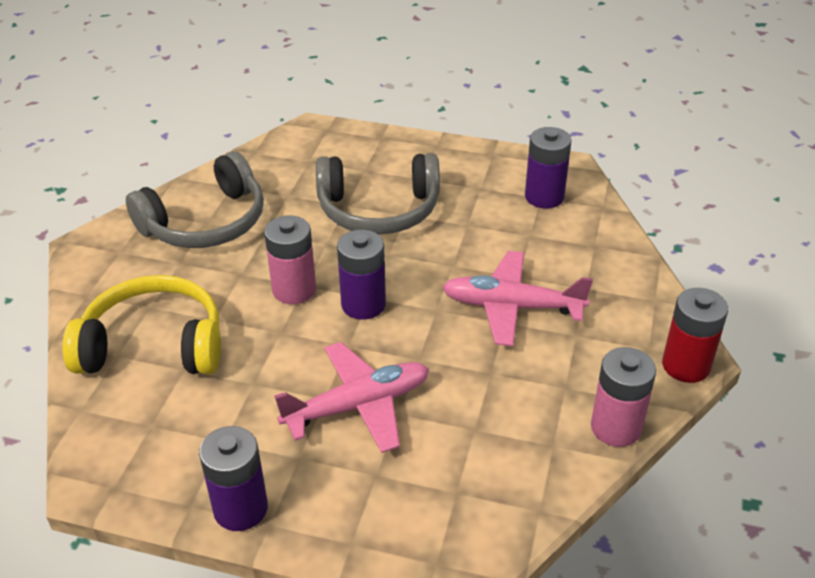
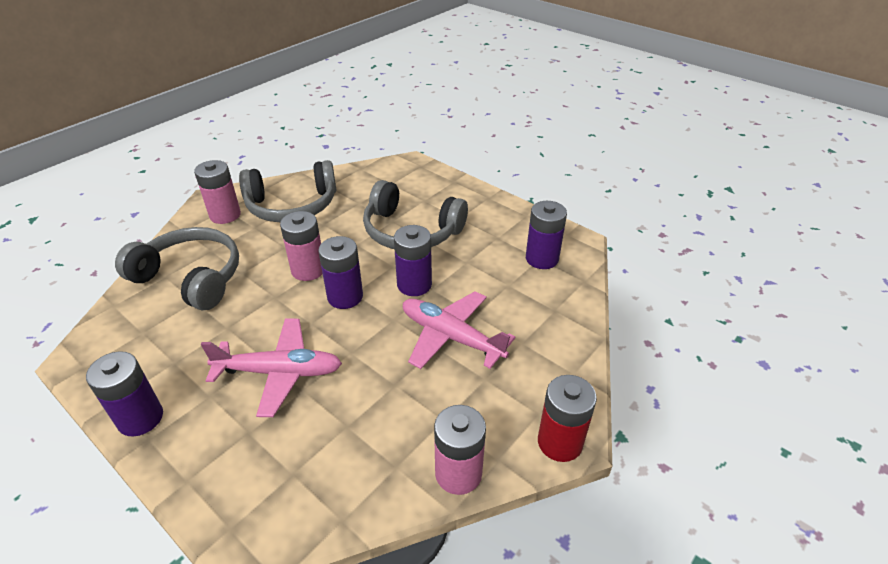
camera: 25 degrees right, 0 degrees up
yellow headphones [63,275,221,374] -> grey headphones [115,227,239,310]
none -> pink battery [194,160,241,224]
none -> purple battery [394,225,432,296]

